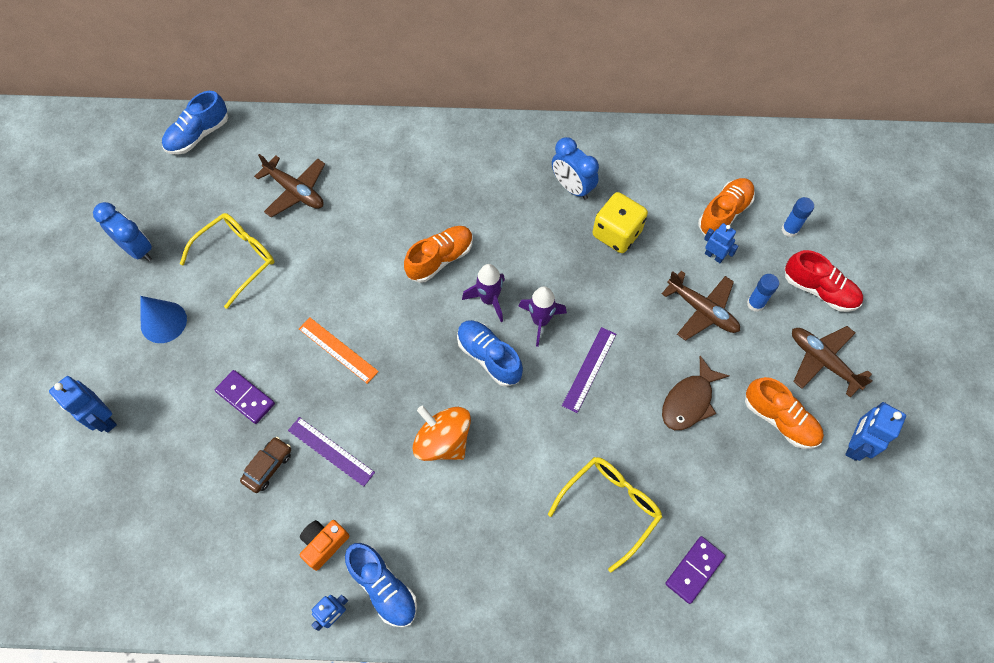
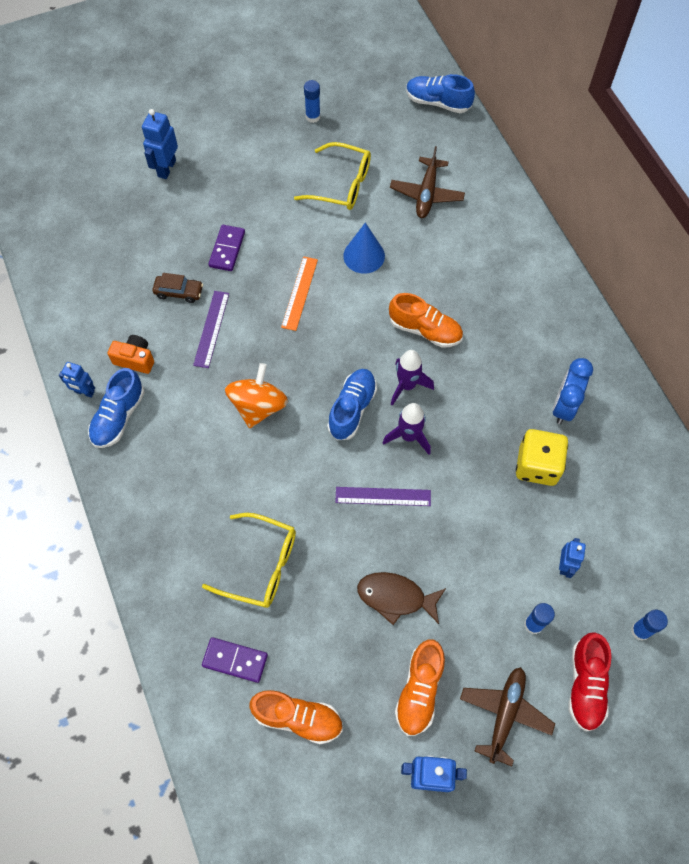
camera: 65 degrees right, 0 degrees up
blue clock [93,202,152,261] -> blue glue stick [304,80,321,123]
blue cone [141,296,187,343] -> blue cone moved to [343,223,385,274]
brown plane [662,271,740,341] -> none
orange shoe [698,178,755,236] -> orange shoe moved to [249,690,343,744]

